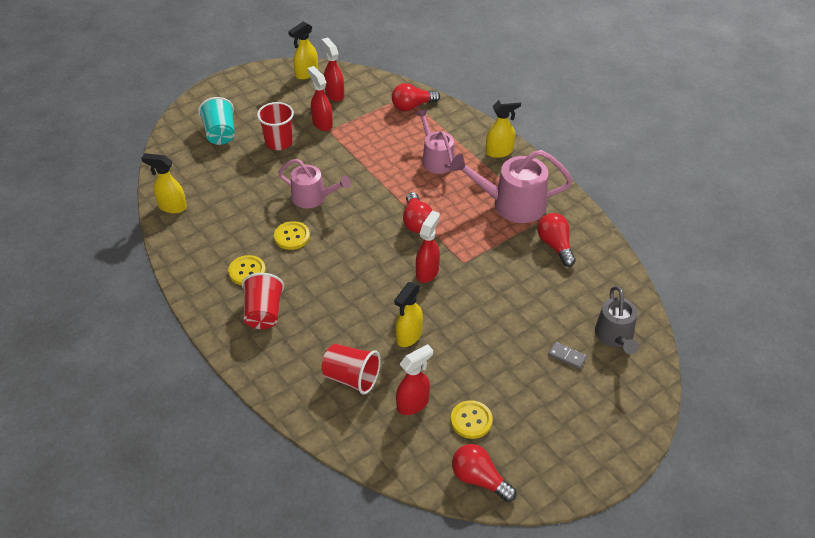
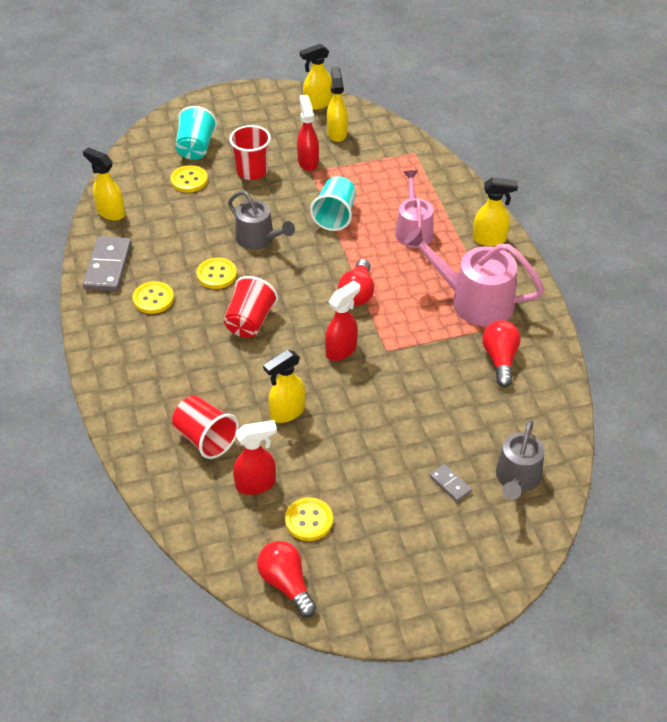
camera: 20 degrees right, 0 degrees up
red cup [242,273,284,329] -> red cup moved to [224,276,278,338]
pink watering can [278,159,351,208] -> grey watering can [228,191,295,250]
red spray bottle [322,38,344,102] -> yellow spray bottle [327,67,348,142]
red light bulb [392,83,440,111] -> none
none -> grey domino [83,236,132,291]
none -> yellow button [170,165,208,193]
none -> turquoise cup [310,176,356,231]

